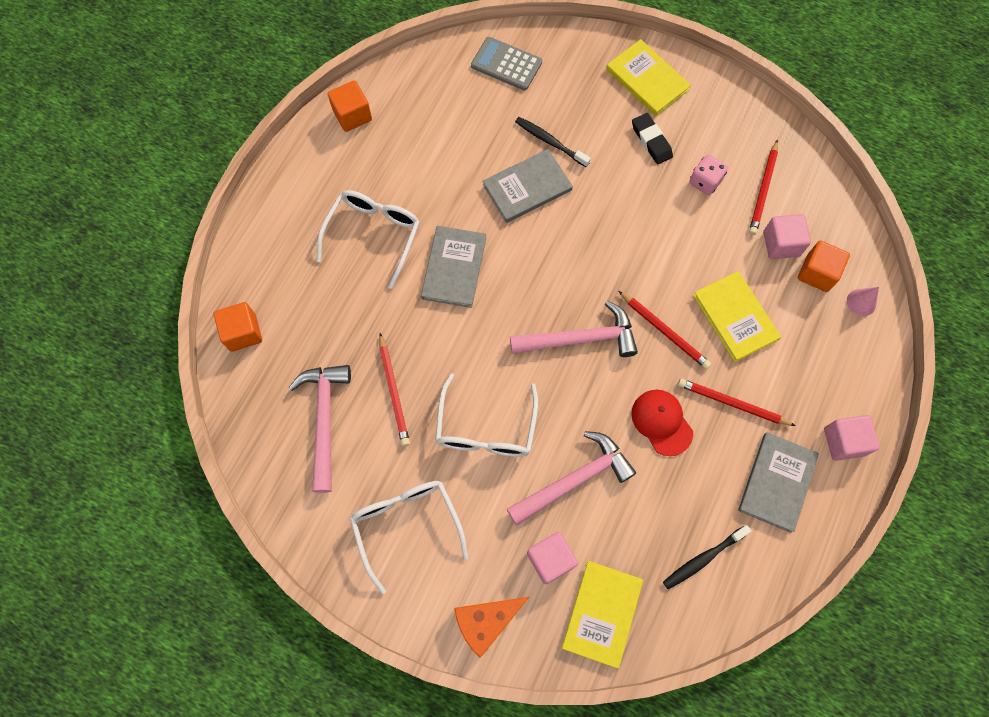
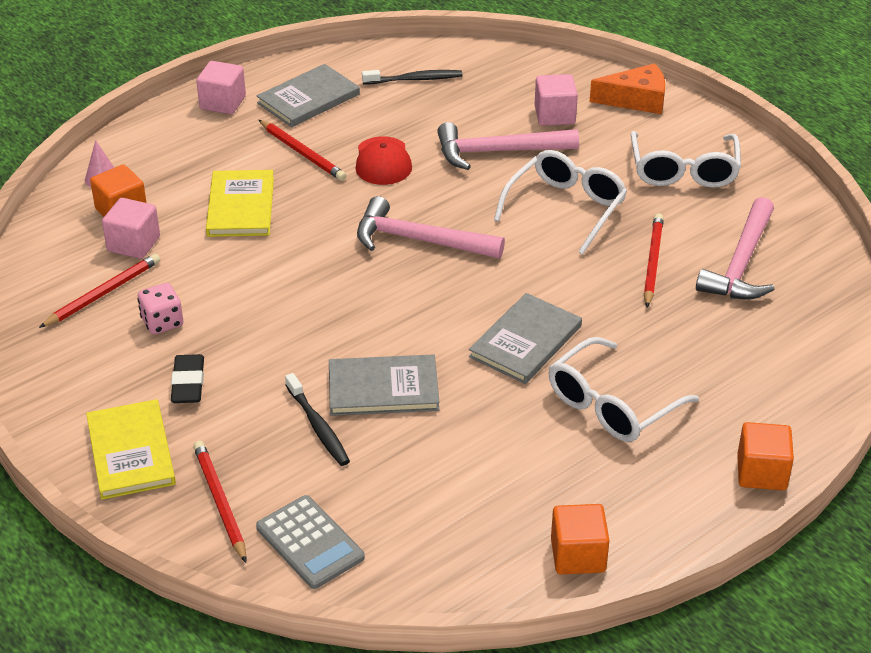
camera: 155 degrees left, 30 degrees down
orange cube [214,302,262,352] -> orange cube moved to [737,422,794,490]
yellow book [562,561,643,669] -> none
red pencil [619,291,711,369] -> red pencil moved to [193,441,246,563]

